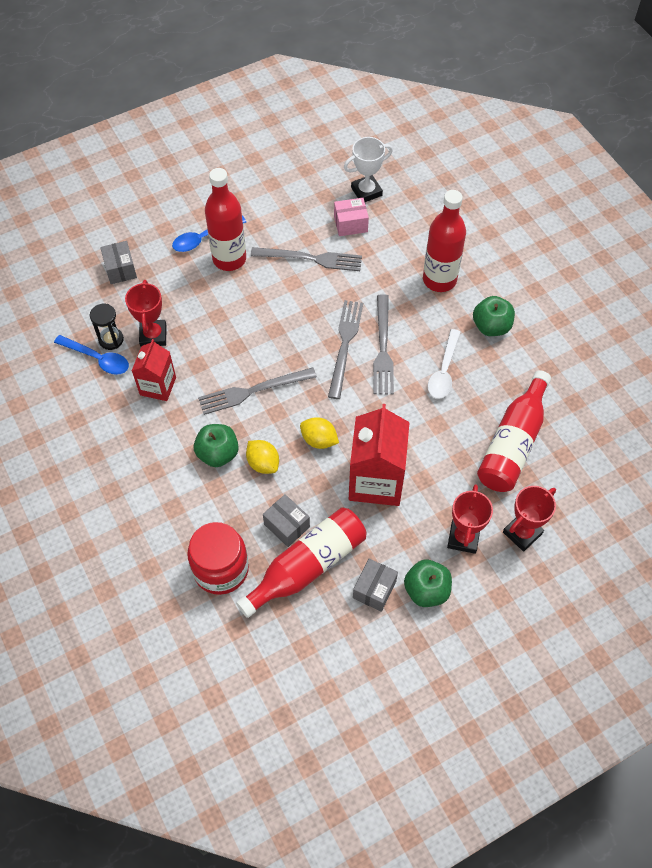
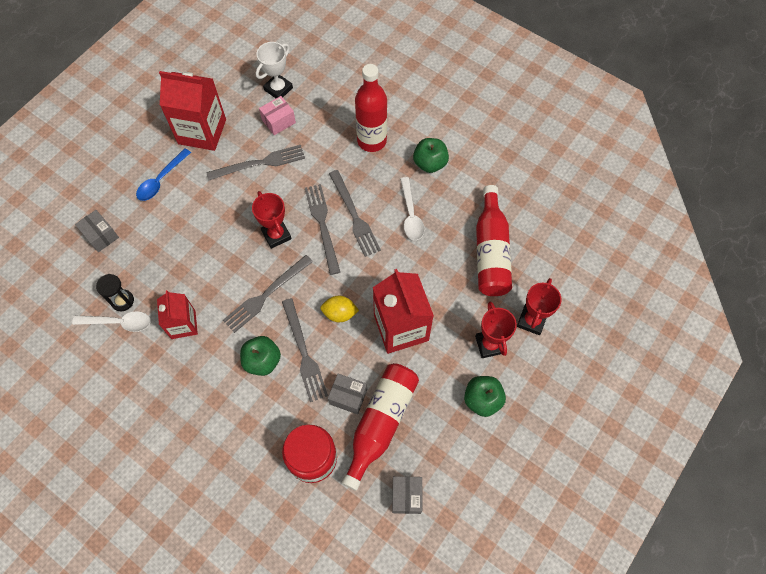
camera: 25 degrees left, 5 degrees up
blue spoon [54,335,129,375] -> white spoon [72,311,151,332]
red trophy [125,280,166,347] -> red trophy moved to [252,191,291,249]
red bottle [205,168,246,271] -> none
yellow lemon [246,440,279,474] -> grey fork [282,298,328,402]
grey box [353,559,398,612] -> grey box moved to [392,476,422,514]
none -> red carton [159,71,226,151]

